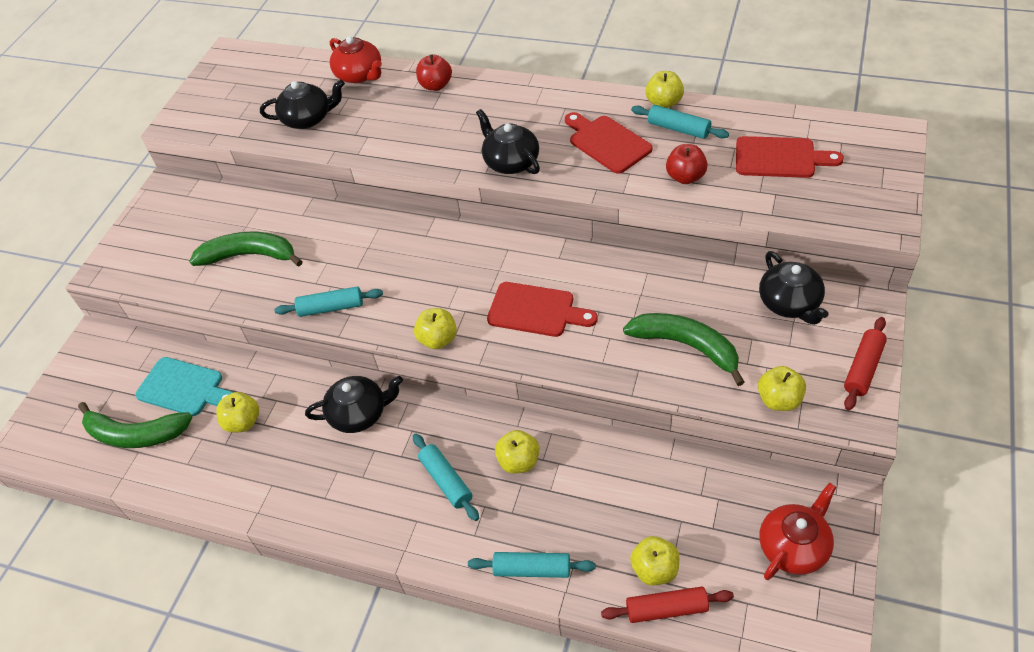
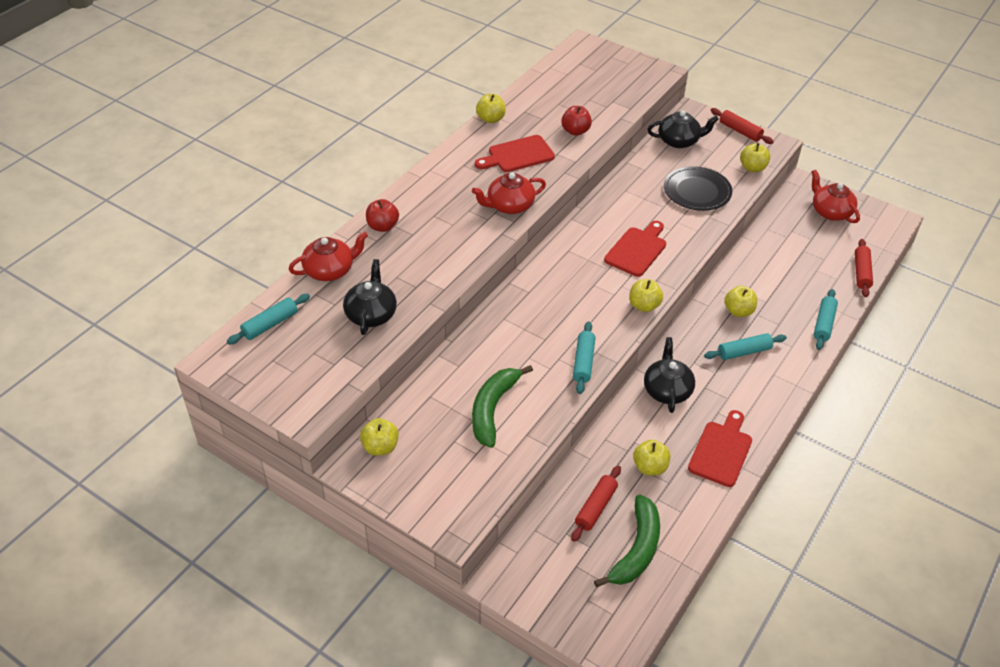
camera: 80 degrees left, 5 degrees down
turquoise cutting board [135,357,234,416] -> red rolling pin [571,465,621,542]
black teapot [476,109,540,174] -> red teapot [472,172,546,214]
green banana [623,313,745,386] -> black plate [664,166,732,211]
yellow apple [630,536,679,585] -> yellow apple moved to [360,418,399,456]
turquoise rolling pin [631,105,729,139] -> turquoise rolling pin moved to [227,294,310,345]
red cutting board [736,136,844,178] -> red cutting board moved to [688,410,752,487]

